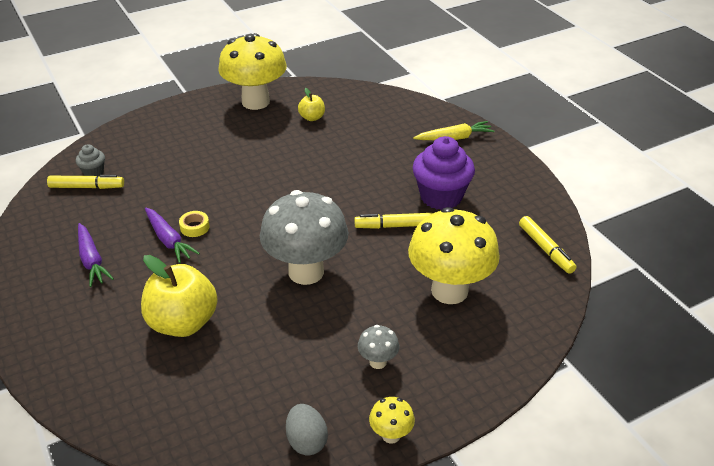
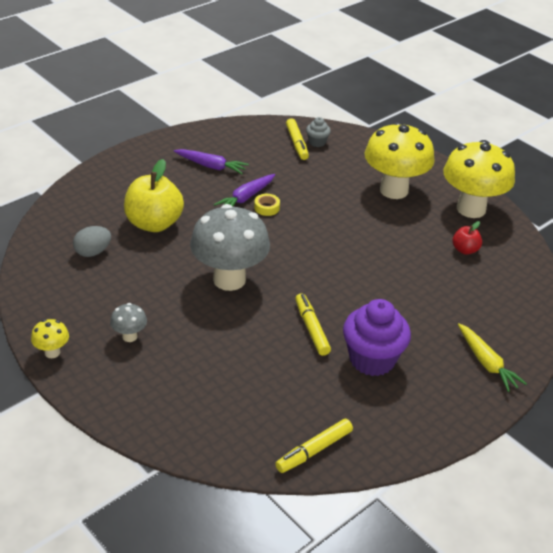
camera: 75 degrees right, 0 degrees up
purple carrot [78,223,114,287] -> purple carrot turned 120 degrees counterclockwise [174,149,249,174]
grey egg [286,404,328,456] -> grey egg moved to [73,226,111,257]
yellow apple [298,88,325,121] -> red apple [453,221,482,255]
yellow mushroom [408,207,500,304] -> yellow mushroom moved to [365,122,435,199]

